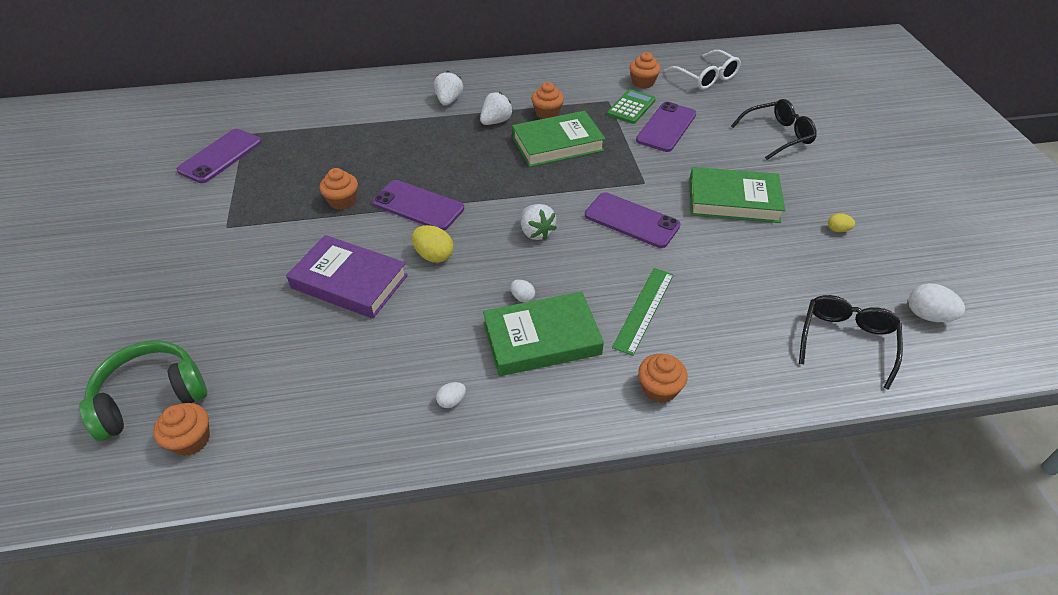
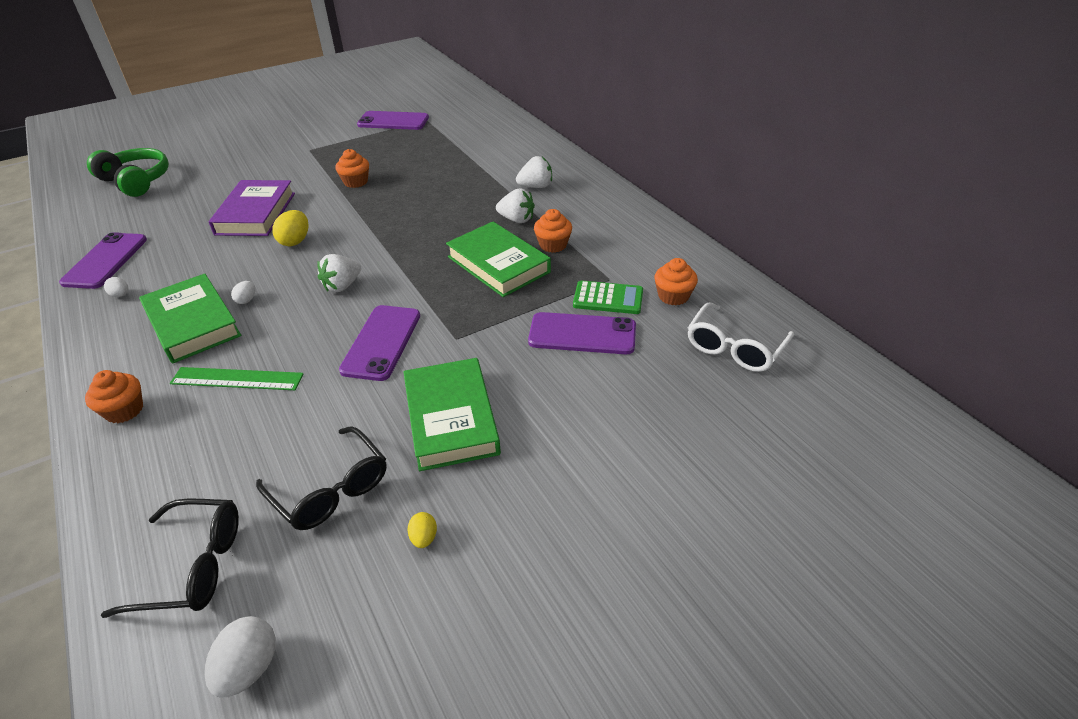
camera: 70 degrees right, 5 degrees down
orange cupcake [153,403,210,456] -> none
purple phone [372,180,464,230] -> purple phone moved to [59,232,147,289]
black glasses [731,99,817,160] -> black glasses moved to [256,426,387,530]

